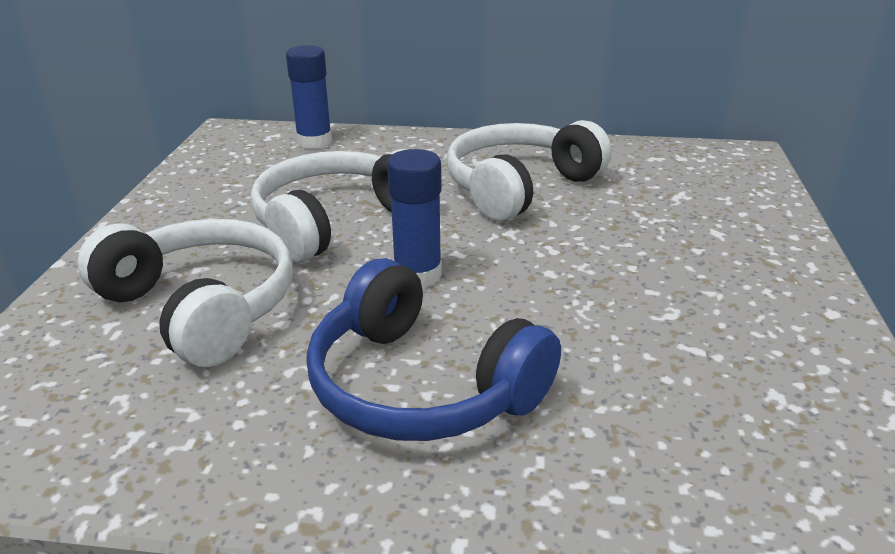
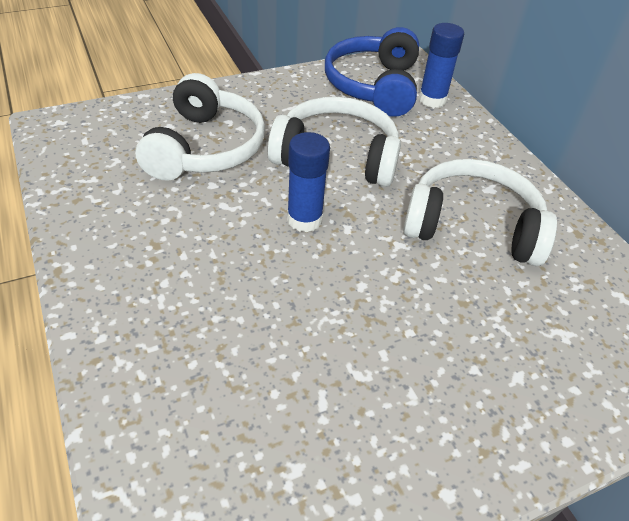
camera: 55 degrees right, 15 degrees up
blue headphones [306,258,561,441] -> blue headphones moved to [325,27,419,117]

